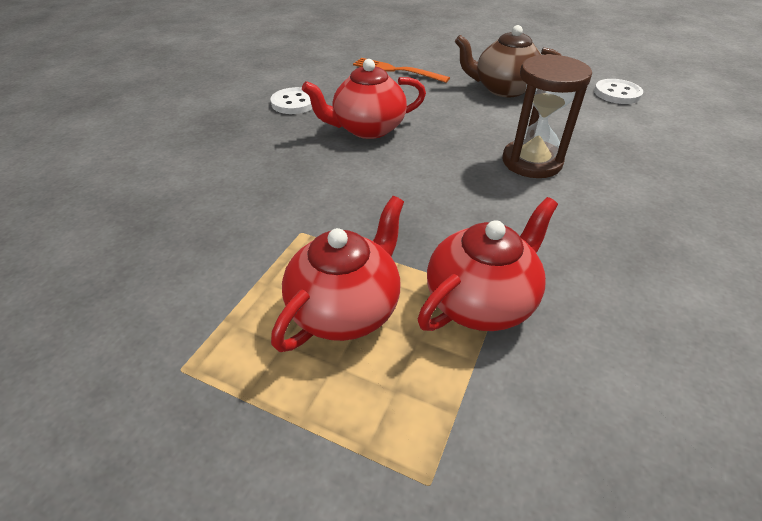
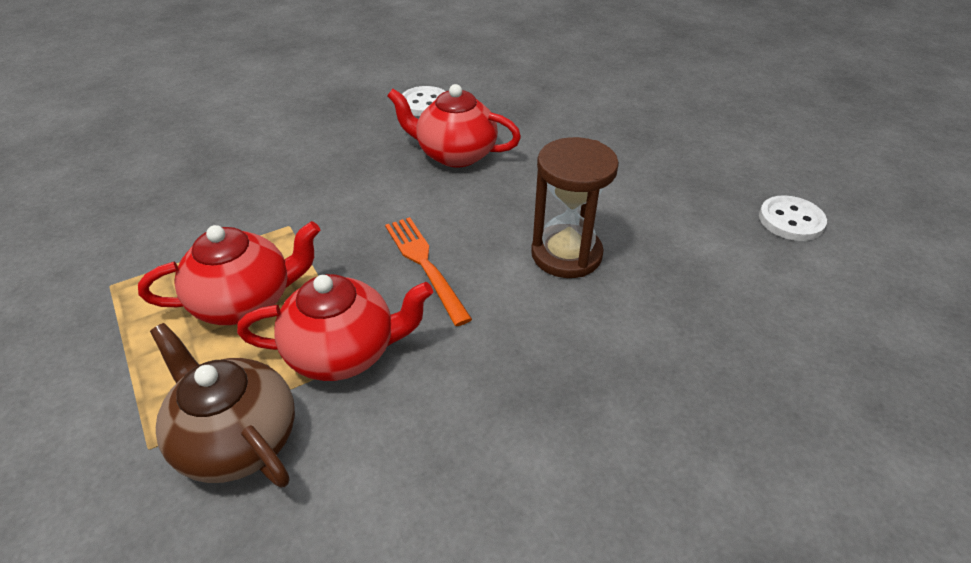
camera: 35 degrees right, 0 degrees up
orange fork [353,58,450,83] -> orange fork moved to [385,217,472,326]
brown teapot [455,25,562,97] -> brown teapot moved to [150,323,295,488]

